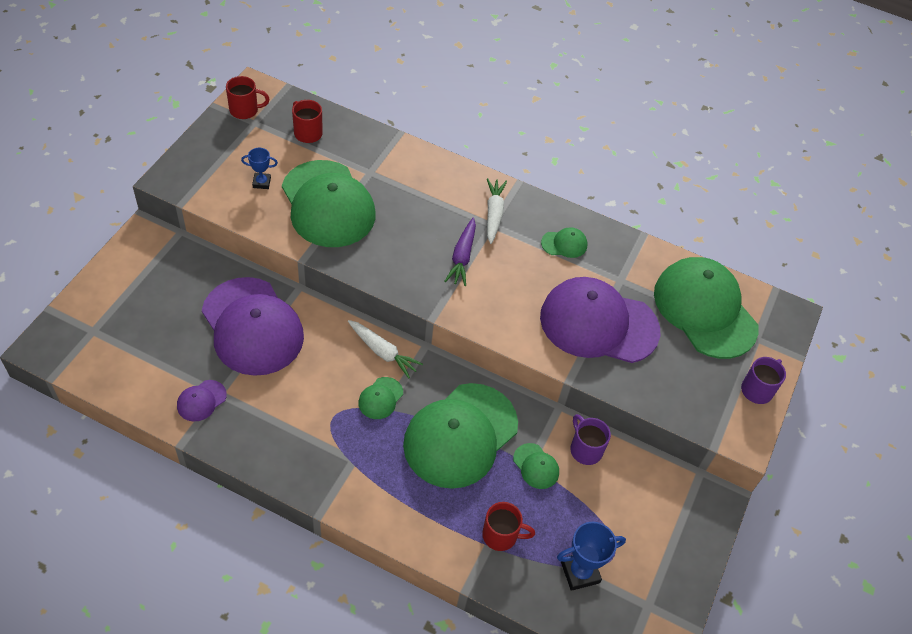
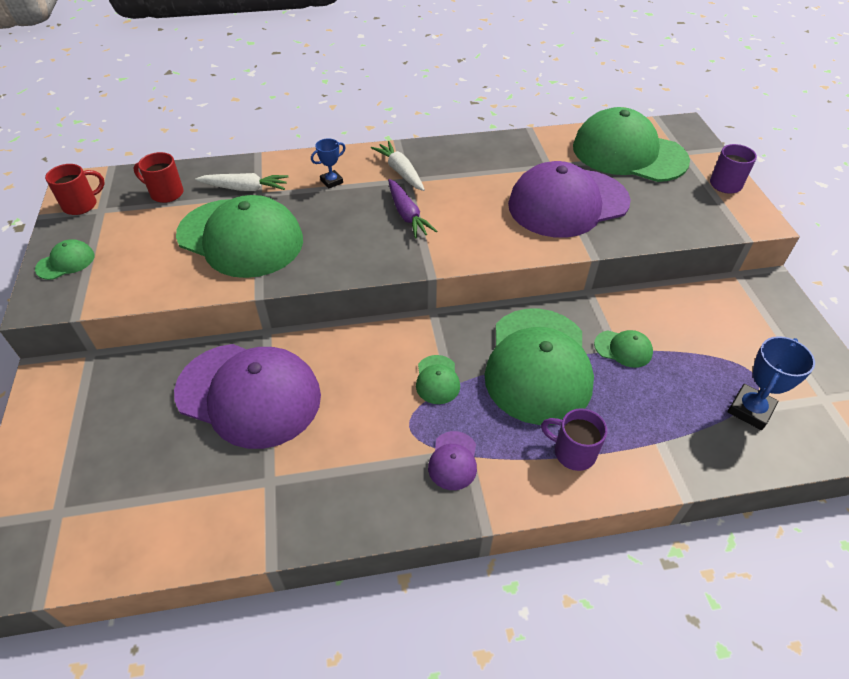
camera: 30 degrees left, 5 degrees down
purple cap [177,380,227,421] -> purple cap moved to [428,431,477,490]
blue trophy [241,148,278,189] -> blue trophy moved to [311,138,346,189]
white carrot [348,320,423,379] -> white carrot moved to [195,173,288,191]
red mug [482,502,535,551] -> none
green cap [541,227,587,258] -> green cap moved to [35,239,94,280]
purple mug [570,414,611,465] -> purple mug moved to [541,408,607,471]

